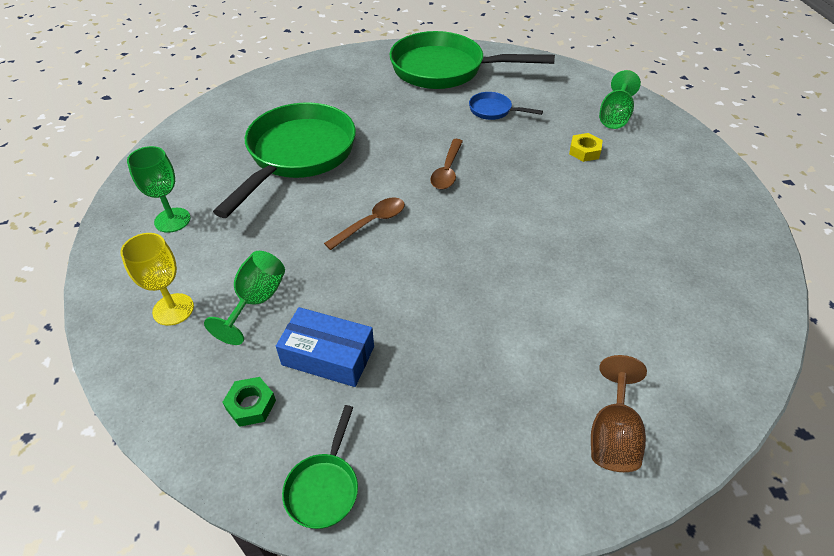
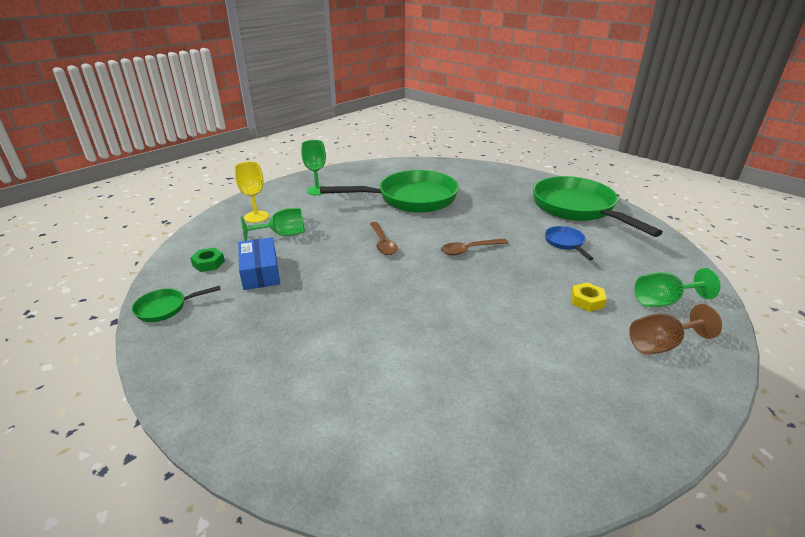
camera: 55 degrees right, 15 degrees down
brown spoon [324,197,405,250] -> brown spoon turned 60 degrees clockwise [370,222,398,255]
brown goblet [591,355,647,472] -> brown goblet moved to [629,304,722,354]

